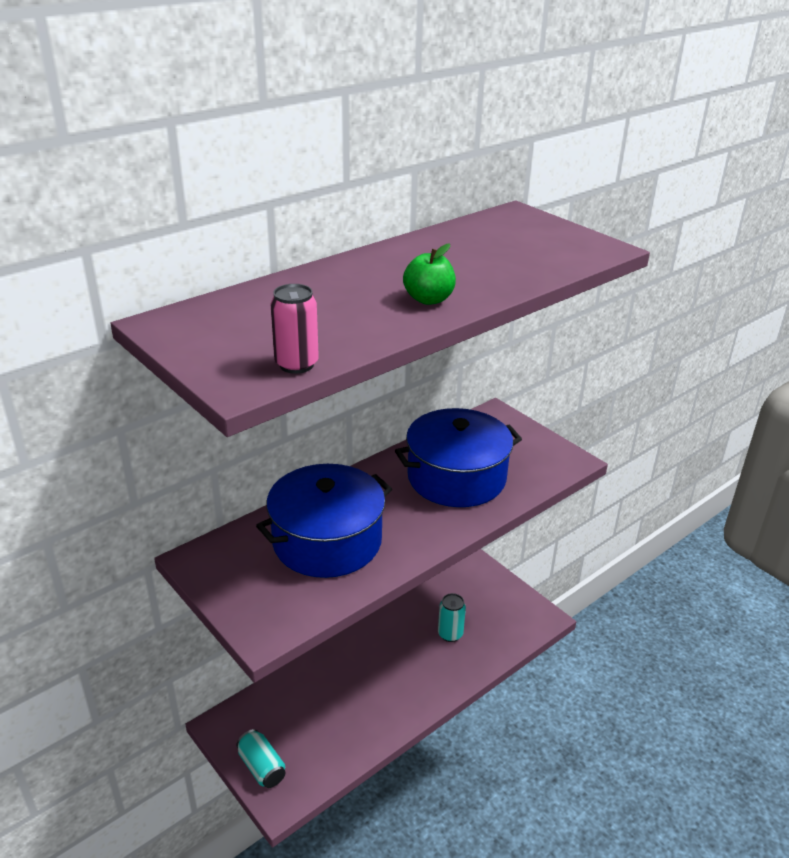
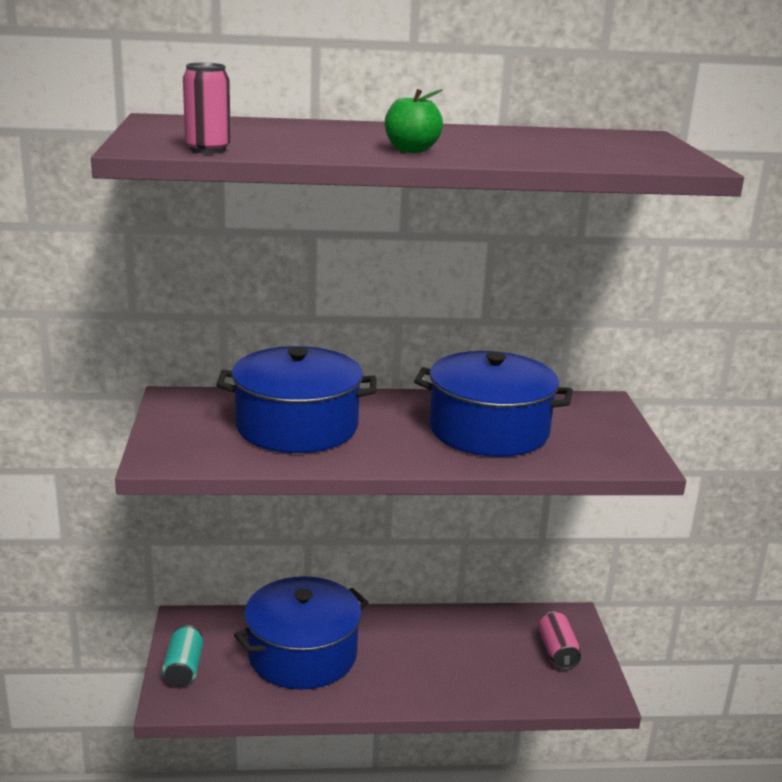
camera: 35 degrees right, 10 degrees down
turquoise can [438,593,466,642] -> none
none -> blue pot [234,576,369,690]
none -> pink can [538,611,581,670]

